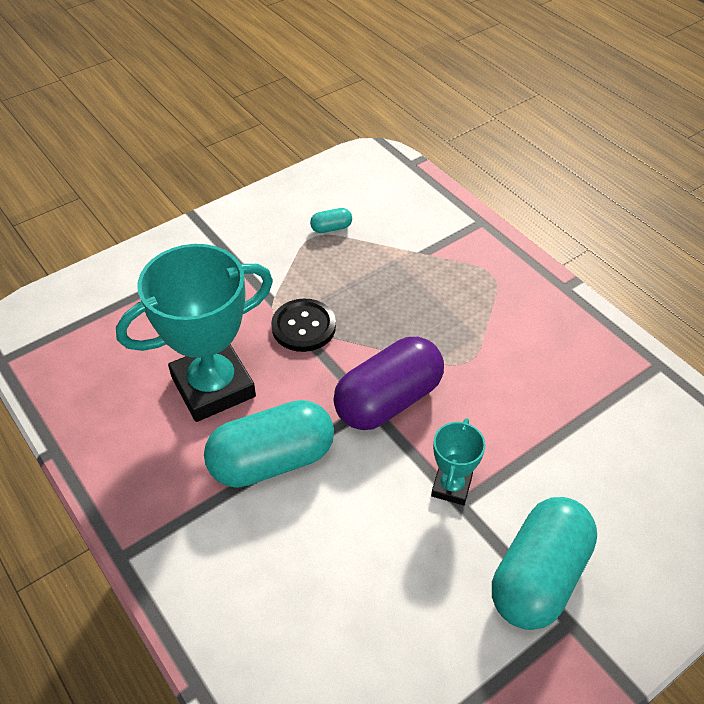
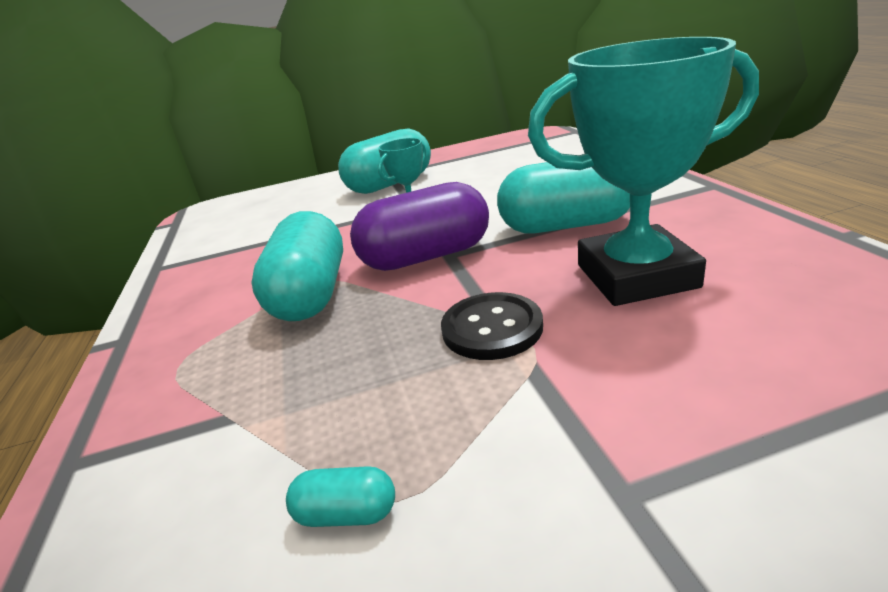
camera: 155 degrees left, 20 degrees down
none -> turquoise capsule [251,211,343,321]

